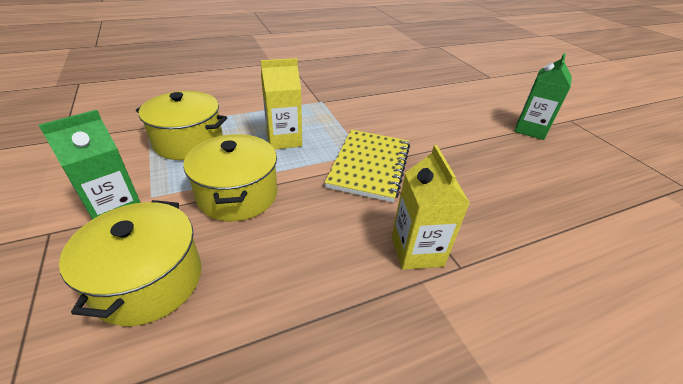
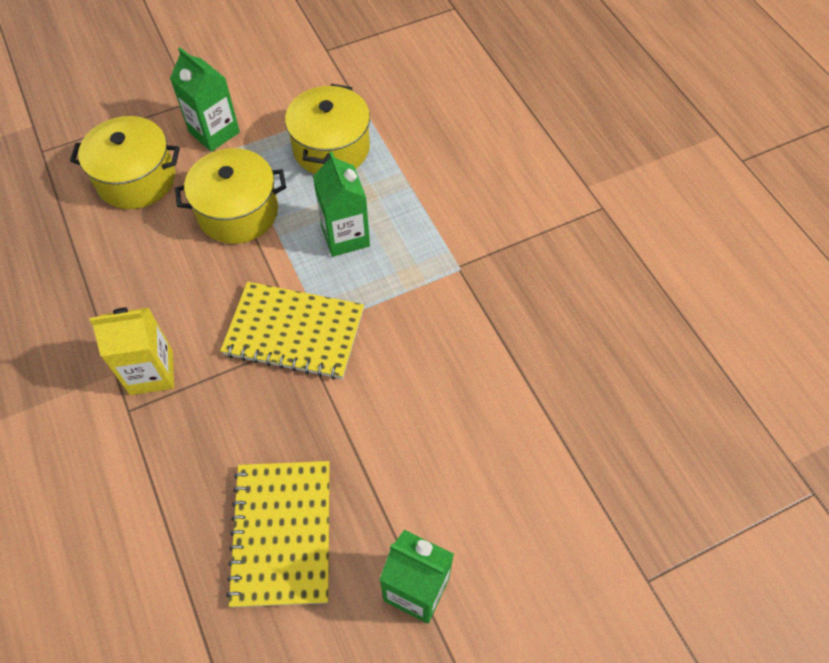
camera: 90 degrees right, 20 degrees up
yellow carton [261,58,302,150] -> green carton [313,152,370,257]
none -> yellow notebook [226,461,330,608]

